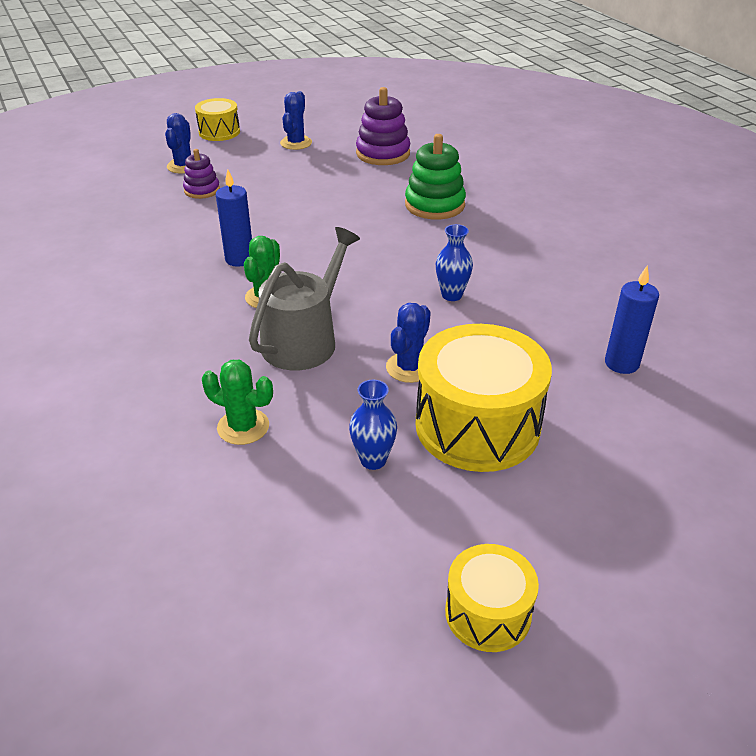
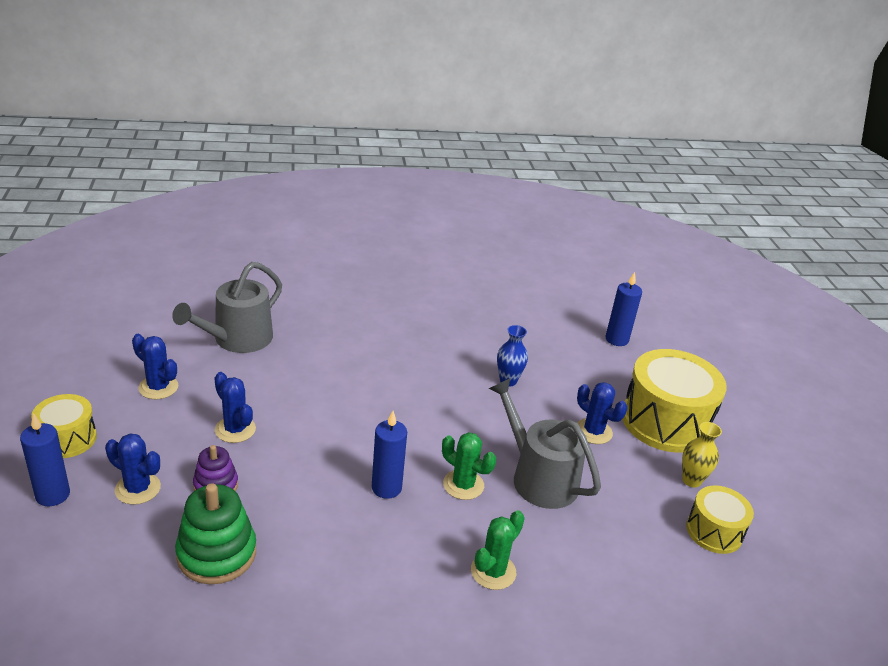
camera: 75 degrees left, 5 degrees down
green cactus [202,360,273,445] -> green cactus moved to [471,510,525,590]
blue vase [349,380,397,470] -> yellow vase [682,422,722,488]
purple stacking toy [356,87,410,165] -> grey watering can [172,262,282,353]
green stacking toy [405,134,466,219] -> green stacking toy moved to [175,483,256,585]
yellow drum [445,544,539,652] -> yellow drum moved to [686,485,754,554]
none -> blue candle [20,413,70,506]
none -> blue cactus [214,372,256,443]

